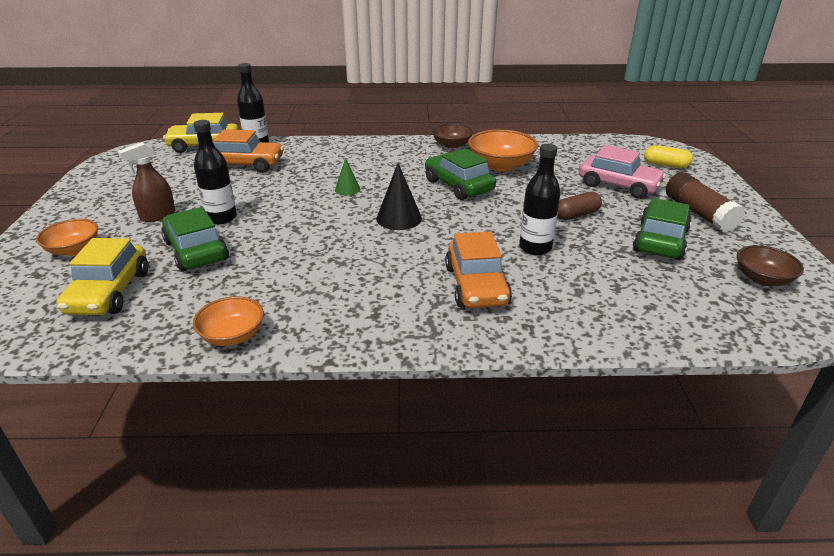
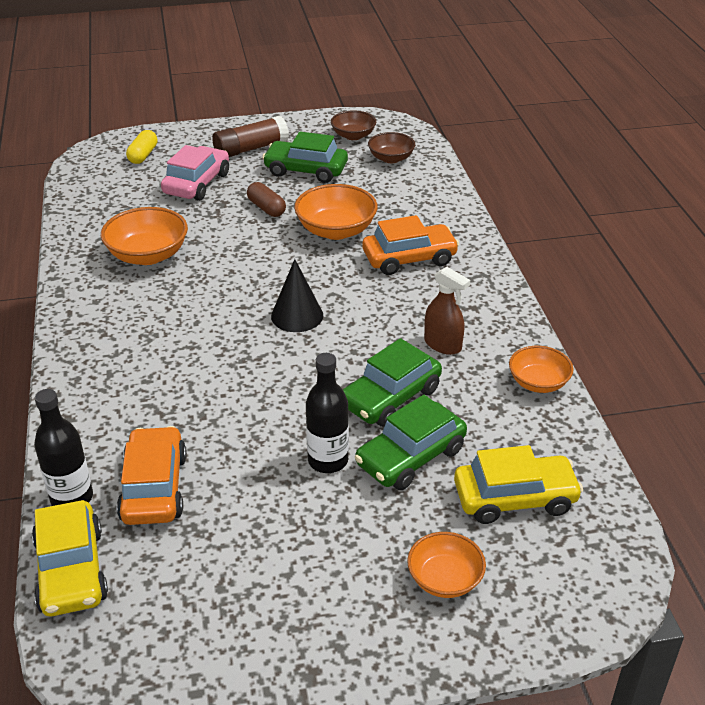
camera: 100 degrees left, 5 degrees up
brown spray bottle [118,142,176,222] -> brown spray bottle moved to [424,267,470,355]
green cone [335,158,360,195] -> none
green car [425,148,496,200] -> green car moved to [343,338,442,427]
brown bowl [432,124,473,148] -> brown bowl moved to [368,132,415,163]
black bottle [519,144,561,255] -> orange bowl [294,184,378,240]

